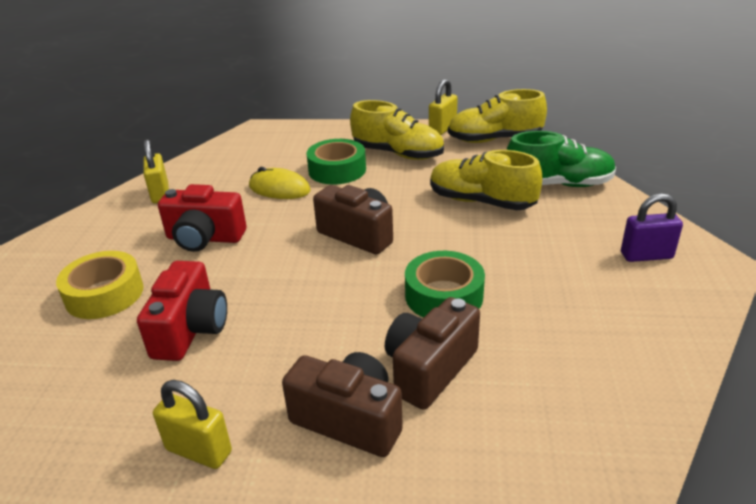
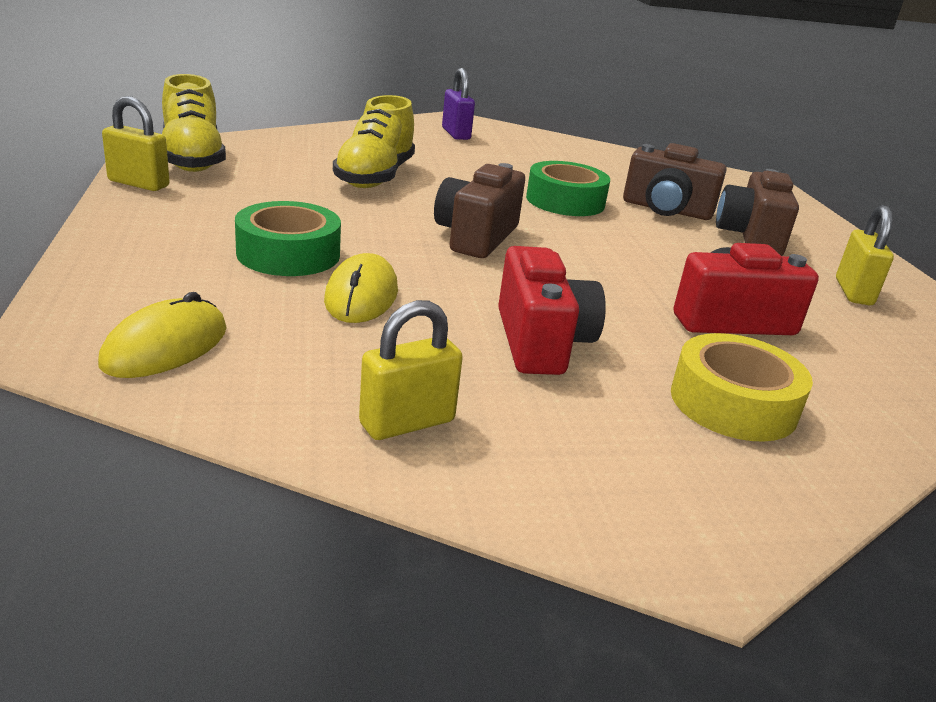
camera: 110 degrees left, 5 degrees down
yellow shoe [350,100,444,160] -> none
green shoe [506,131,616,187] -> none
none -> yellow mouse [98,292,227,378]

